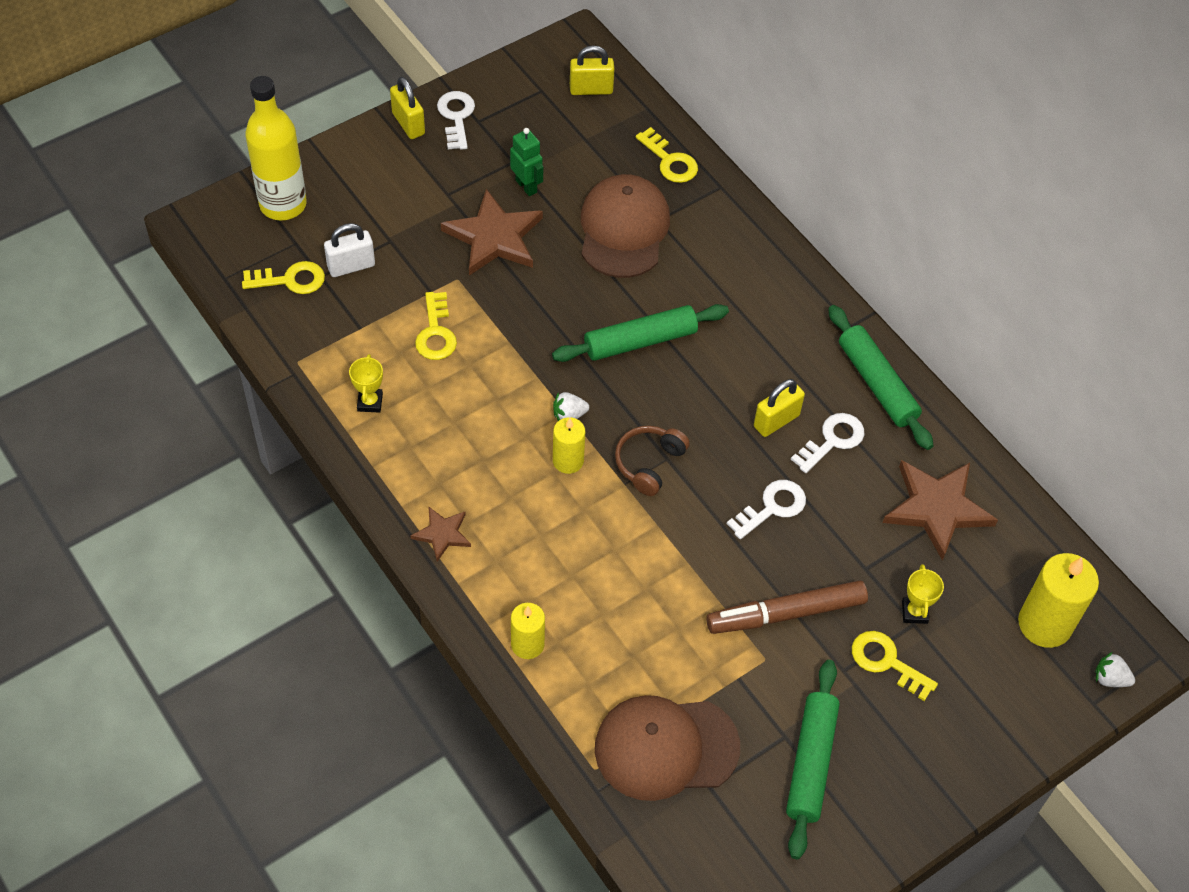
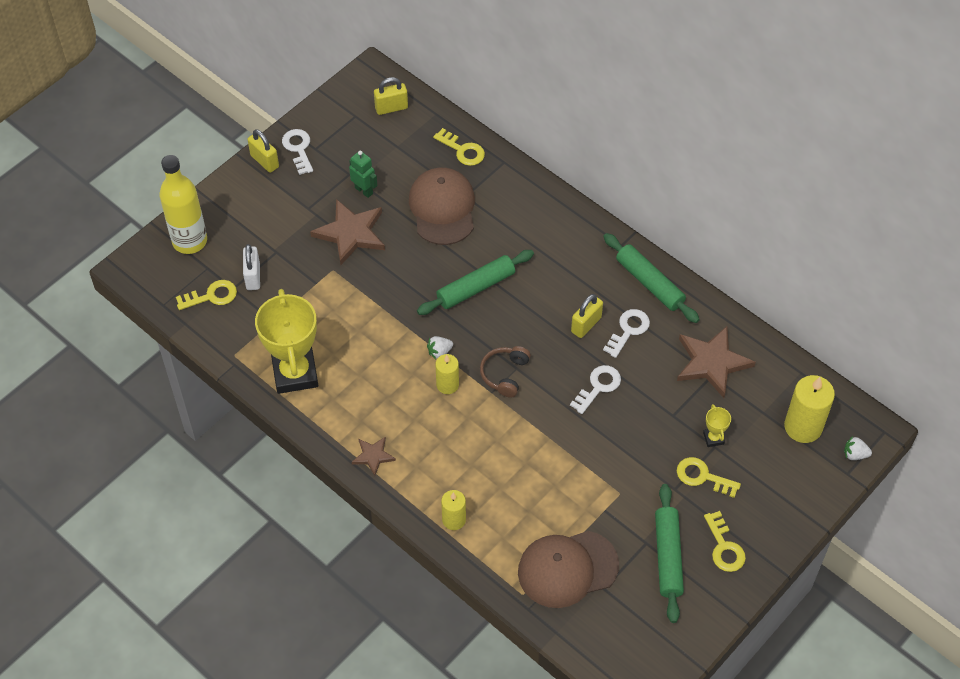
camera: 10 degrees left, 0 degrees up
white padlock [324,223,375,277] -> white padlock turned 60 degrees counterclockwise [243,244,260,290]
yellow trophy [349,354,383,413] -> yellow trophy [255,289,318,394], size x2.43
yellow key [415,292,457,360] -> yellow key moved to [704,511,746,572]
brown marker [706,580,868,634] -> none

